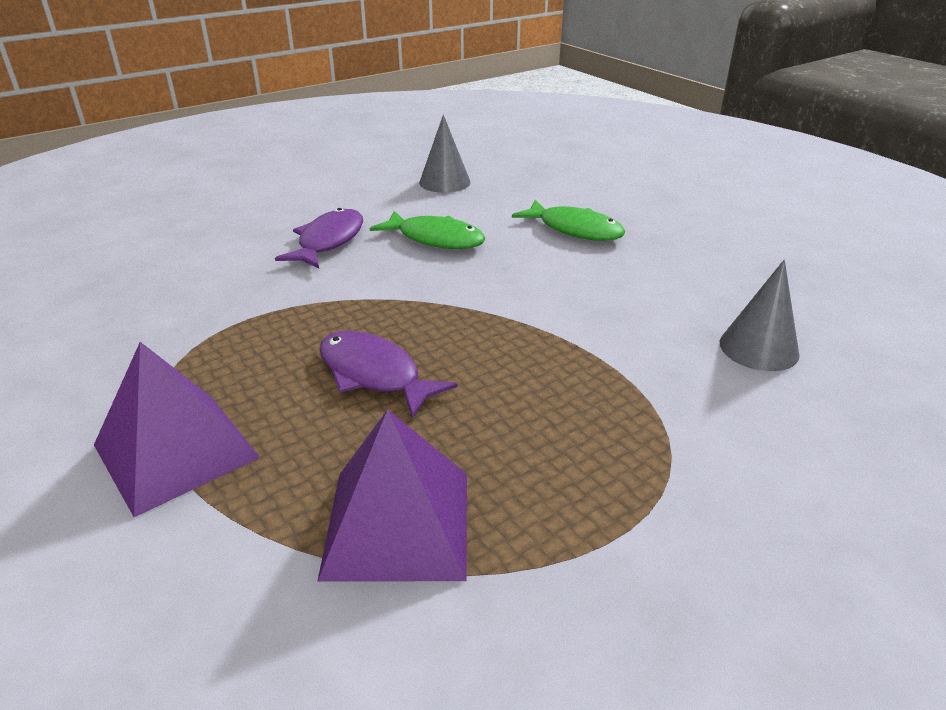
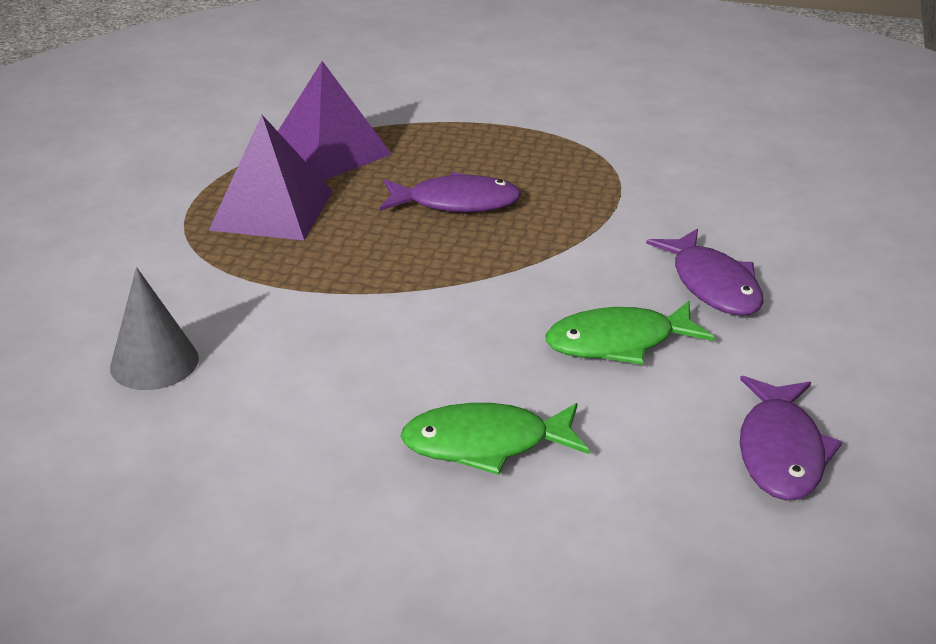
camera: 140 degrees right, 0 degrees up
purple pyramid [94,342,260,517] -> purple pyramid moved to [209,115,333,241]
grey cone [419,115,471,193] -> purple fish [740,376,842,500]

